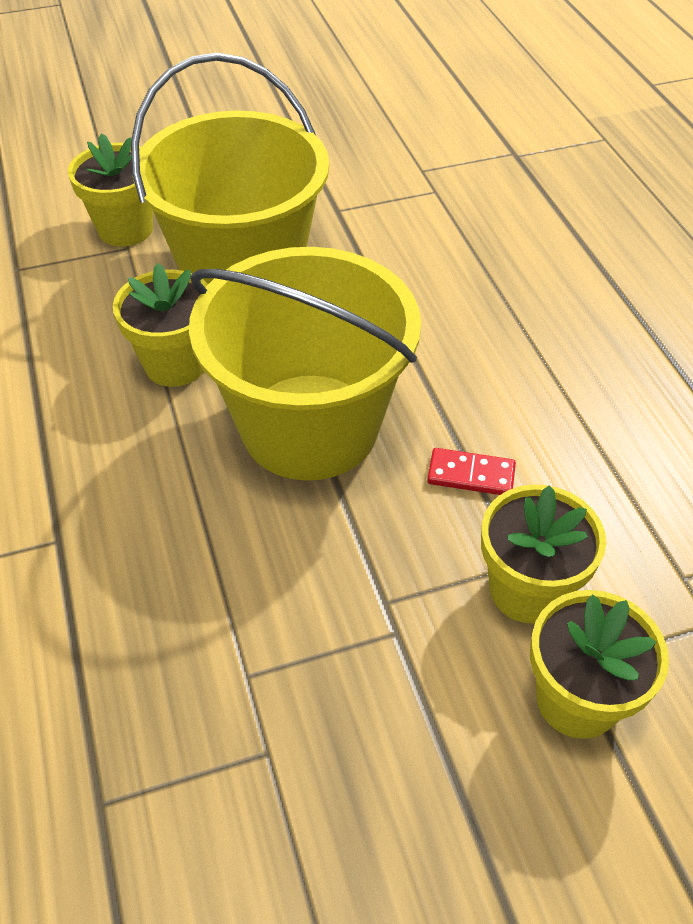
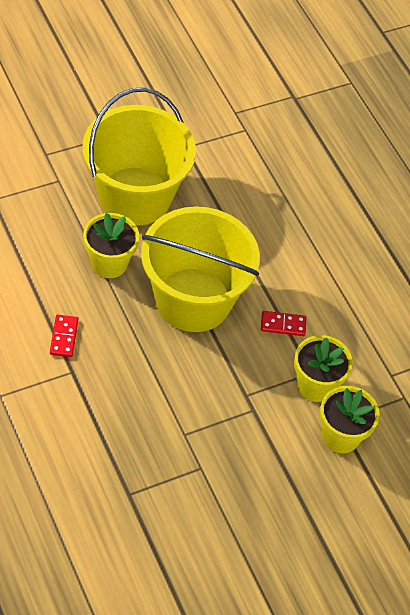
camera: 15 degrees left, 5 degrees up
yellow flower pot [68,133,153,247] -> none
none -> red domino [50,315,79,357]

